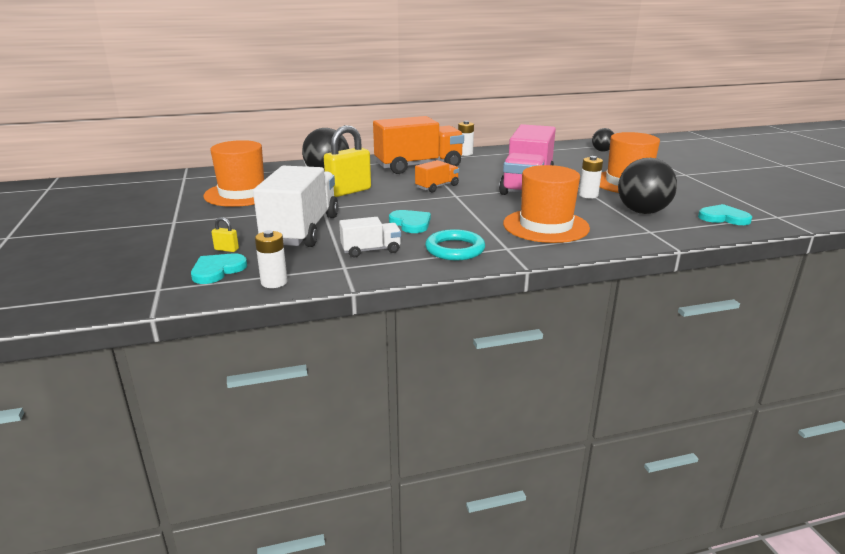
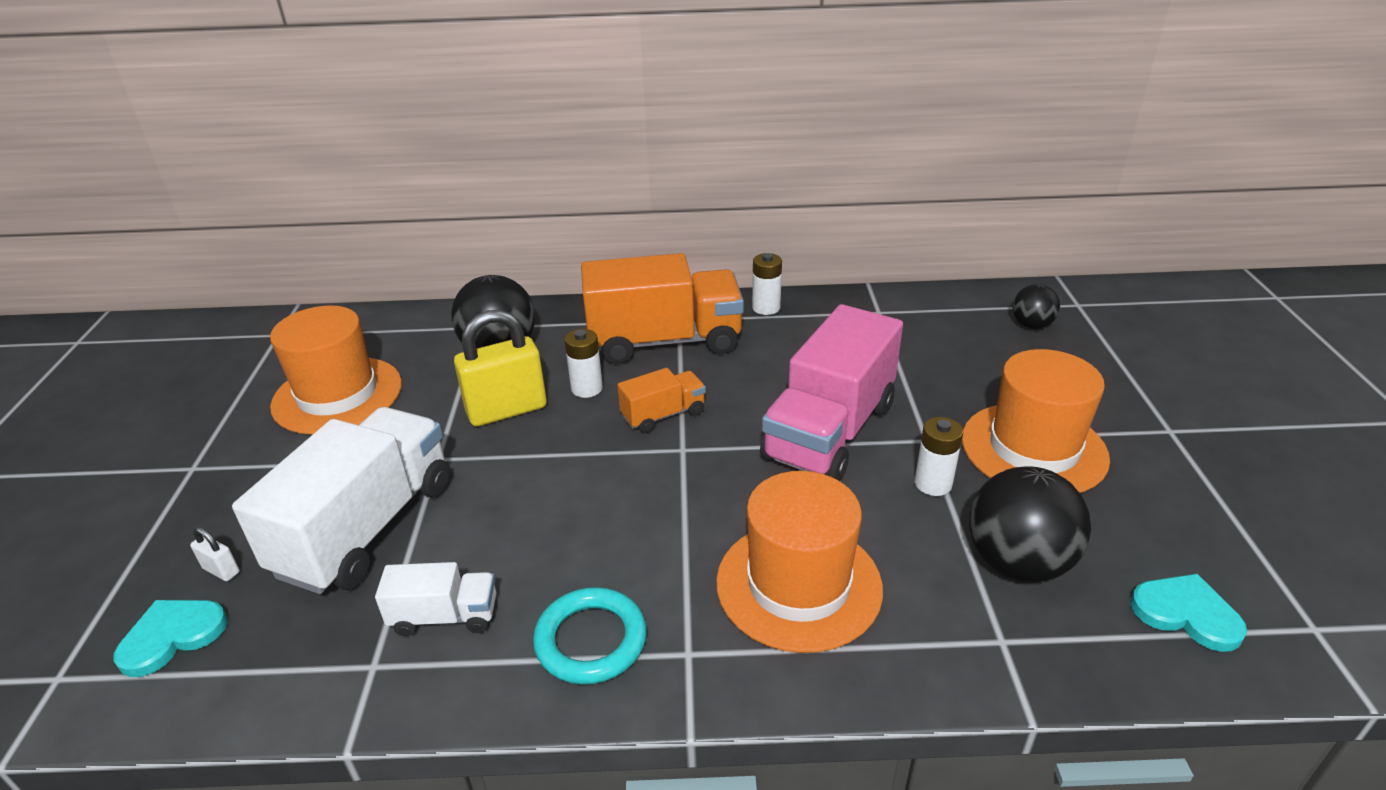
camera: 15 degrees right, 10 degrees up
yellow padlock [212,217,239,252] -> white padlock [190,527,240,581]
white battery [255,230,288,288] -> white battery moved to [564,329,603,398]
turquoise heart [389,210,431,233] -> none

